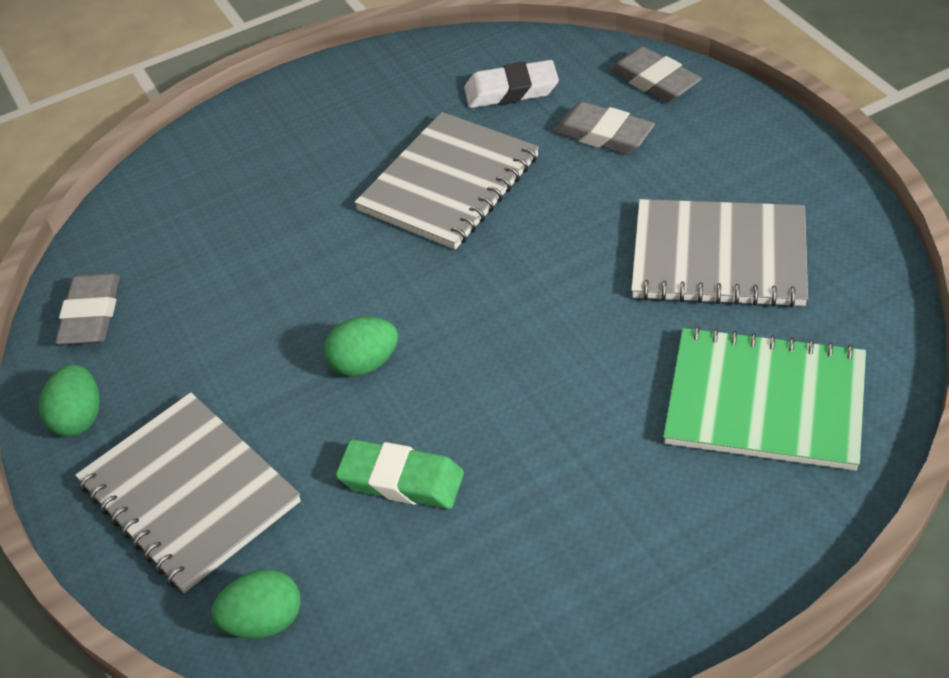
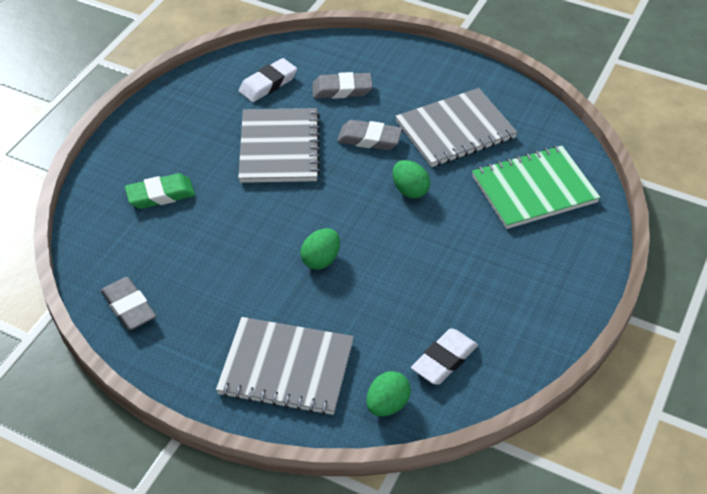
camera: 40 degrees left, 0 degrees up
green egg [39,365,100,437] -> green egg moved to [392,160,430,199]
green eraser [336,439,464,509] -> green eraser moved to [125,173,195,209]
grey eraser [610,46,702,102] -> grey eraser moved to [337,120,402,150]
none -> white eraser [411,328,478,385]

